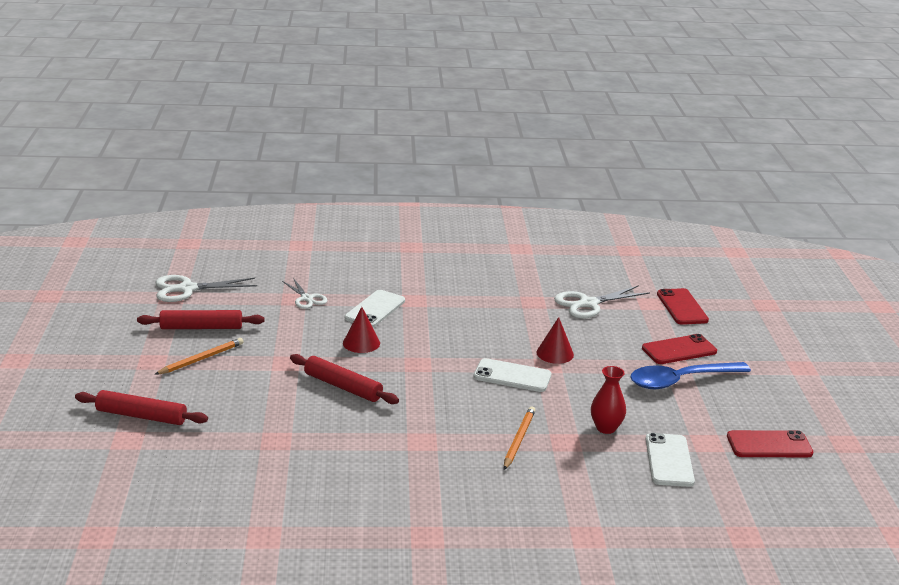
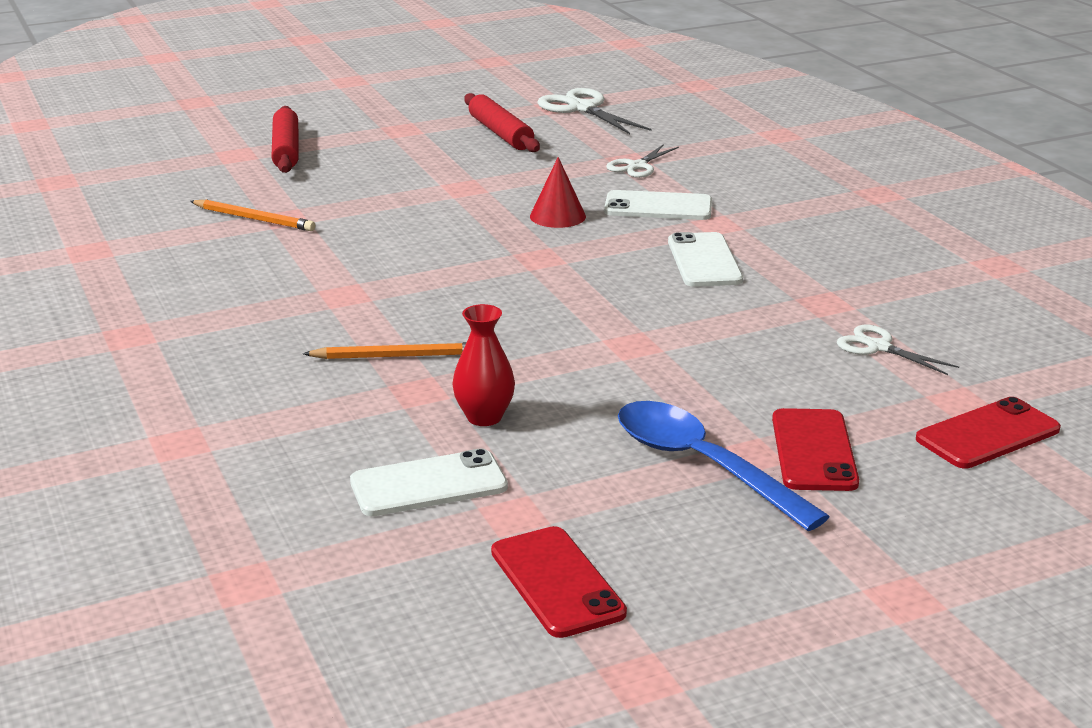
camera: 70 degrees right, 0 degrees up
orange pencil [154,338,244,375] -> orange pencil moved to [190,200,315,231]
red rolling pin [290,354,399,404] -> none
white phone [474,358,551,392] -> white phone moved to [668,232,743,287]
red cone [536,317,574,364] -> none
white scissors [554,285,650,319] -> white scissors [837,325,959,375], size x0.63
red phone [642,334,717,364] -> red phone turned 45 degrees clockwise [772,408,859,491]

